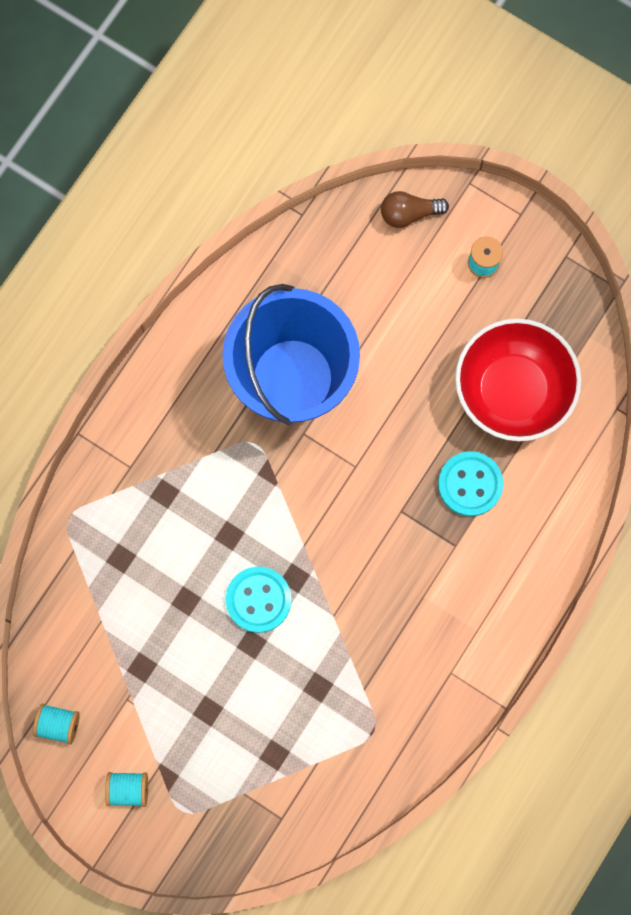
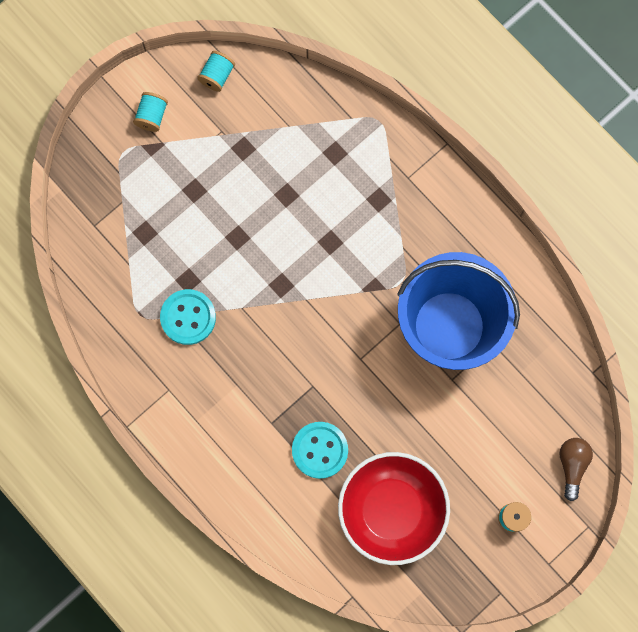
camera: 105 degrees right, 0 degrees up
turquoise button [226,567,291,633] -> turquoise button moved to [160,289,216,345]

